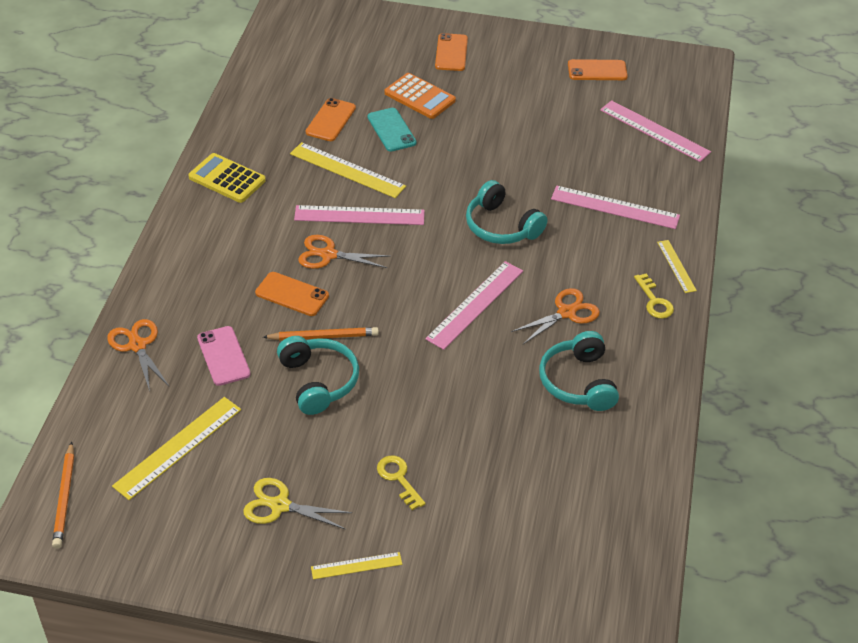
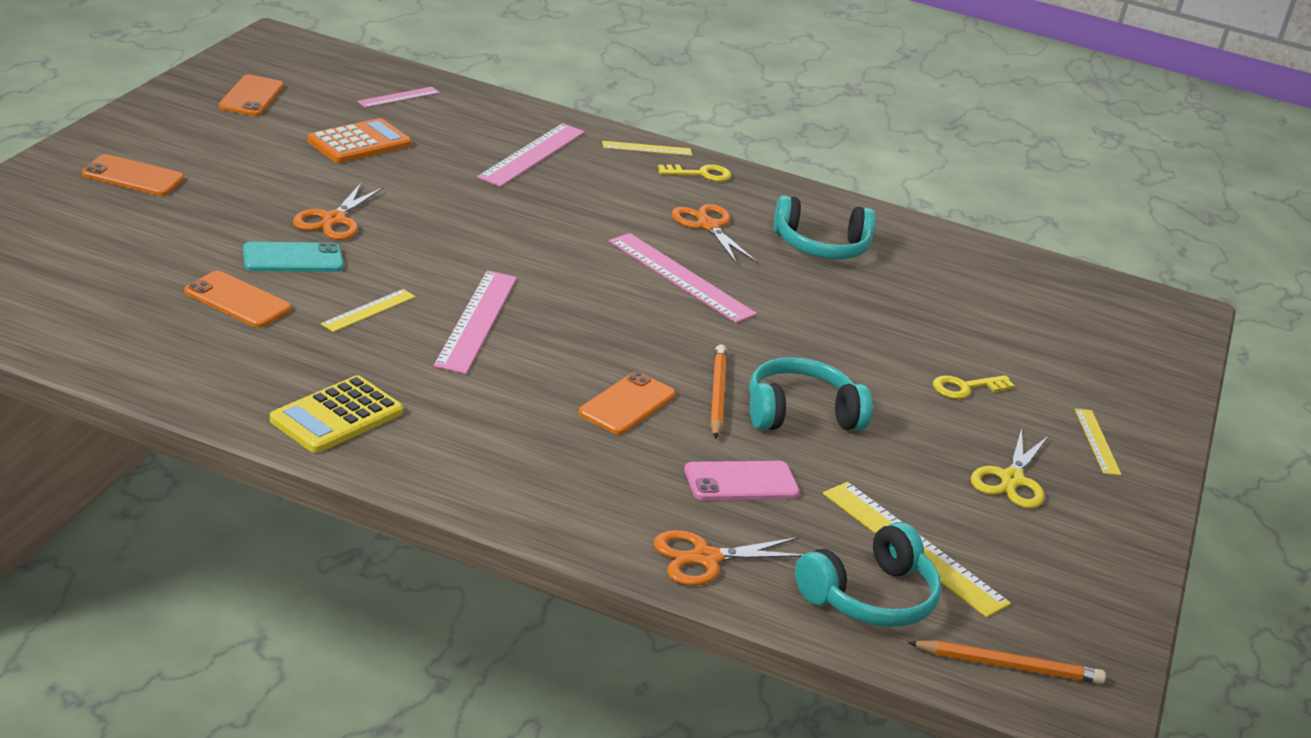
camera: 85 degrees left, 15 degrees down
yellow ruler [290,142,406,198] -> yellow ruler [321,289,416,332], size x0.56
orange scissors [298,235,390,269] -> orange scissors moved to [293,182,384,240]
orange calculator [385,73,456,119] -> orange calculator moved to [307,118,412,163]
turquoise headphones [466,180,547,244] -> turquoise headphones moved to [795,522,942,627]
pink ruler [600,100,711,162] -> pink ruler [357,87,440,108], size x0.56

